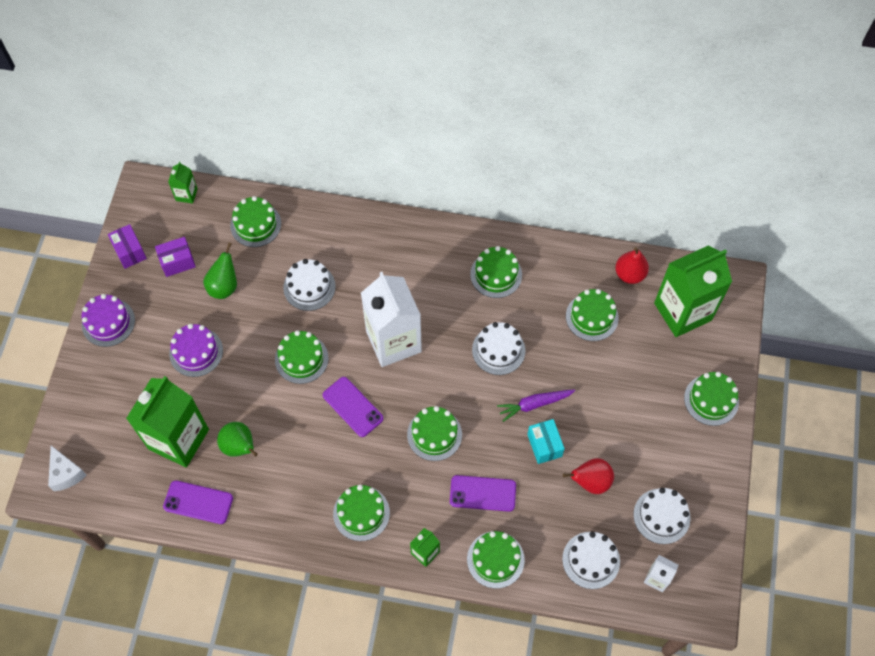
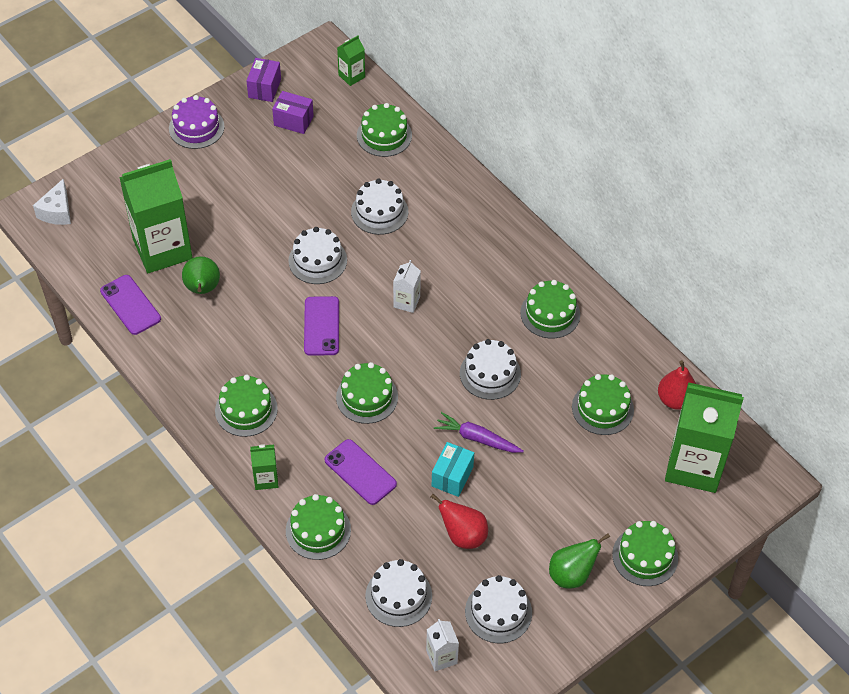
camera: 40 degrees right, 10 degrees down
purple cake [169,324,223,377] -> none
green pear [203,242,237,299] -> green pear moved to [549,533,610,588]
green cake [275,330,329,384] -> white cake [288,227,347,284]
white carton [361,272,422,367] -> white carton [393,260,421,313], size x0.44

